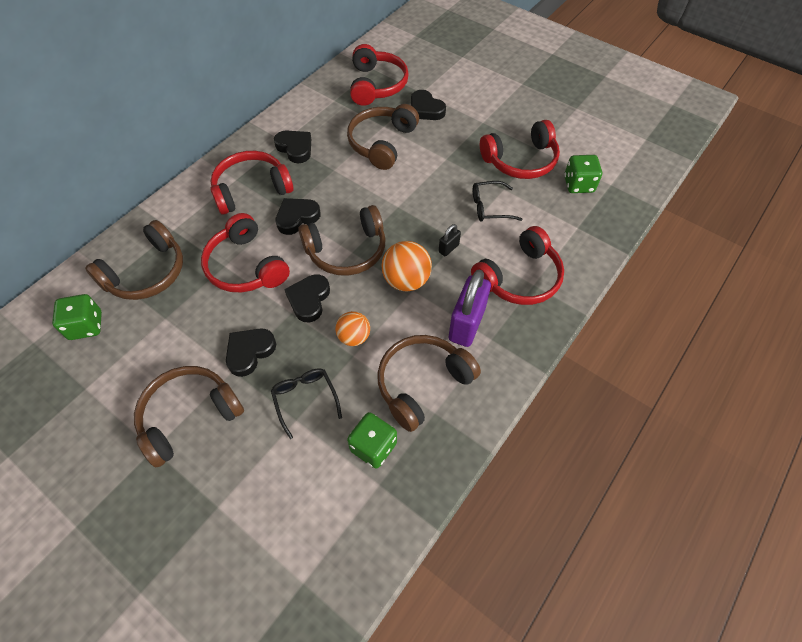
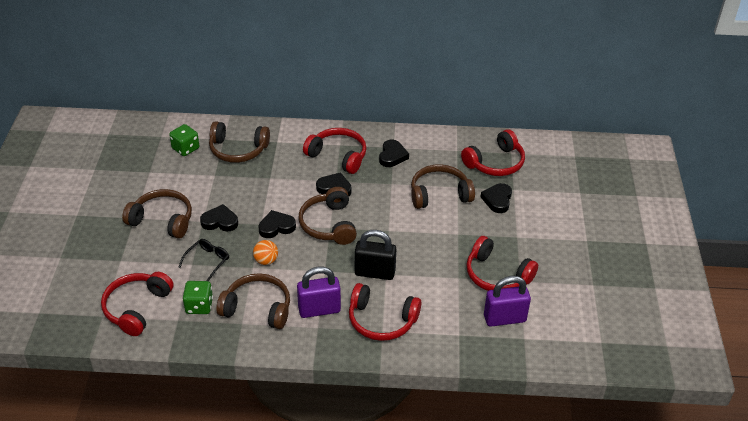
camera: 55 degrees right, 15 degrees down
red headphones [201,213,290,292] -> red headphones moved to [101,272,174,336]
brown headphones [298,205,386,276] -> brown headphones turned 45 degrees clockwise [299,187,357,245]
orange ball [382,241,432,291] -> none
black padlock [439,224,461,256] -> black padlock [355,230,396,280], size x2.16
black glasses [473,181,522,222] -> none
green dice [564,155,602,193] -> purple padlock [484,276,531,327]

